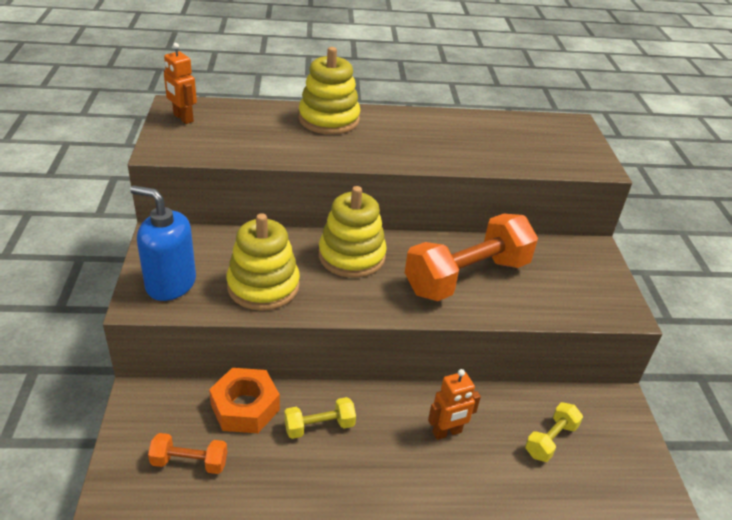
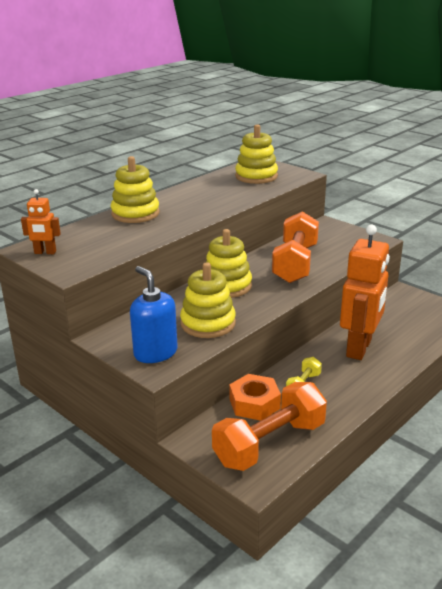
camera: 40 degrees left, 10 degrees down
blue soap dispenser [130,185,196,301] -> blue soap dispenser turned 75 degrees clockwise [130,266,178,363]
orange dumbbell [148,433,227,474] -> orange dumbbell [212,382,327,471], size x2.13
orange robot [428,369,481,440] -> orange robot [340,225,390,360], size x2.13
yellow dumbbell [525,402,583,462] -> none
none -> yellow stacking toy [235,125,278,184]

